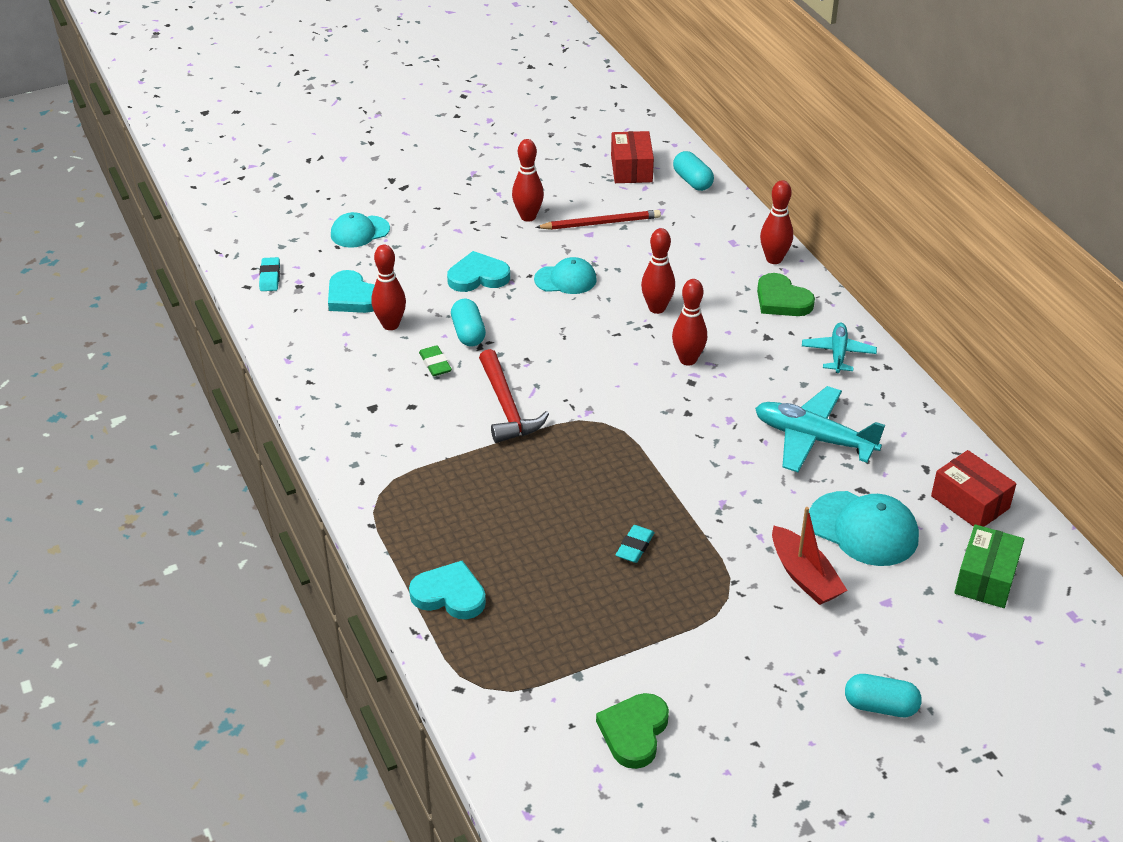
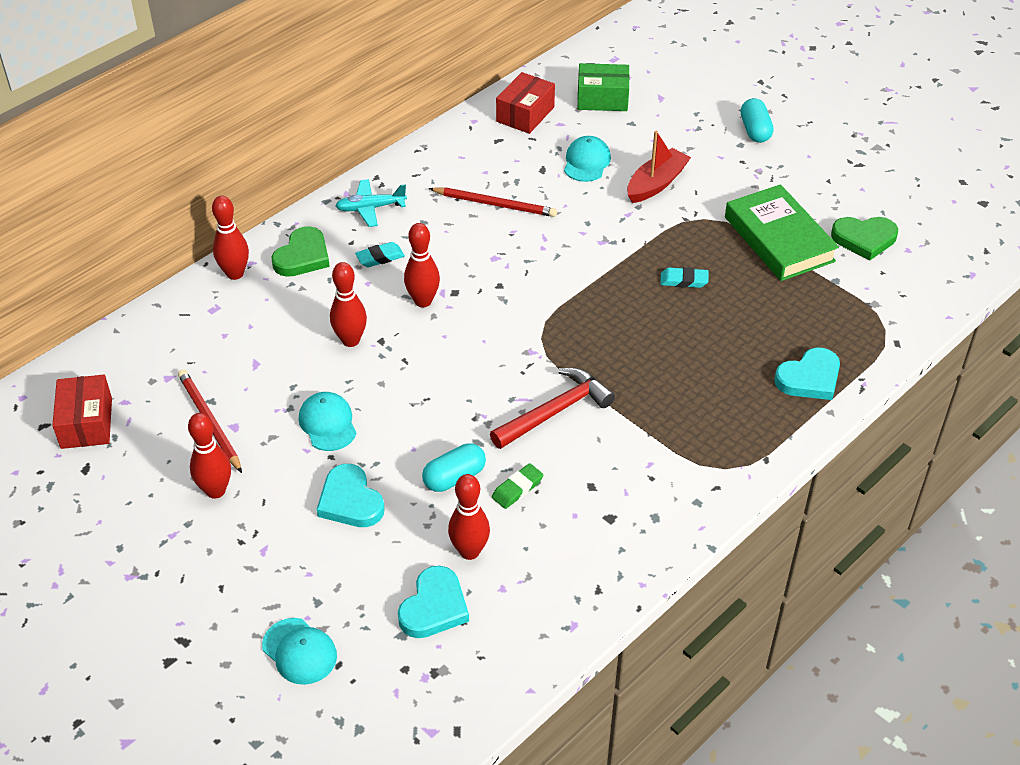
camera: 110 degrees left, 5 degrees up
turquoise eraser [259,257,280,291] -> turquoise eraser moved to [355,242,405,268]
turquoise heart [409,561,486,619] -> turquoise heart turned 120 degrees counterclockwise [774,347,840,400]
red box [611,131,654,183] -> red box turned 75 degrees counterclockwise [52,375,112,449]
turquoise capsule [673,151,714,191] -> none
turquoise plane [755,386,885,472] -> red pencil [429,187,557,217]
turquoise cap [809,491,919,566] -> turquoise cap [564,136,611,182], size x0.66
none -> green book [725,184,839,281]

